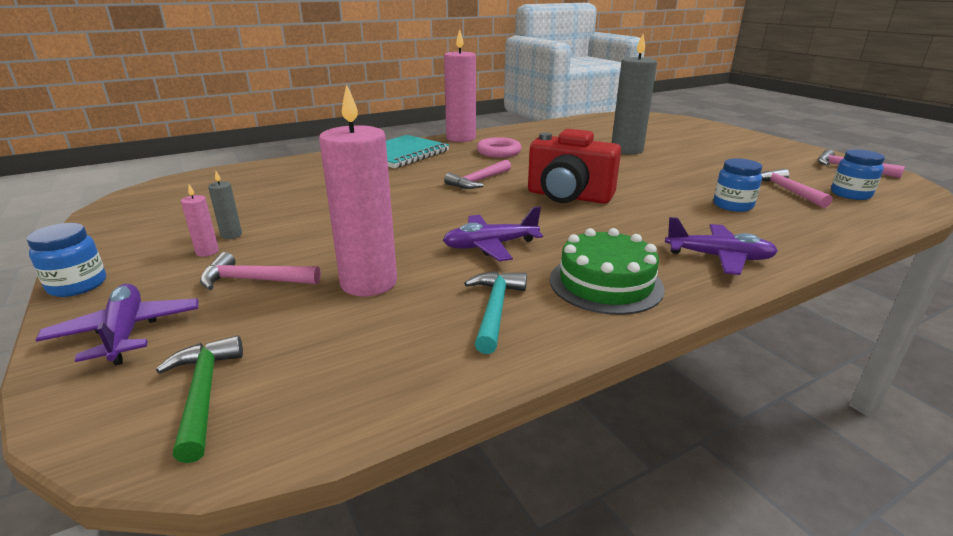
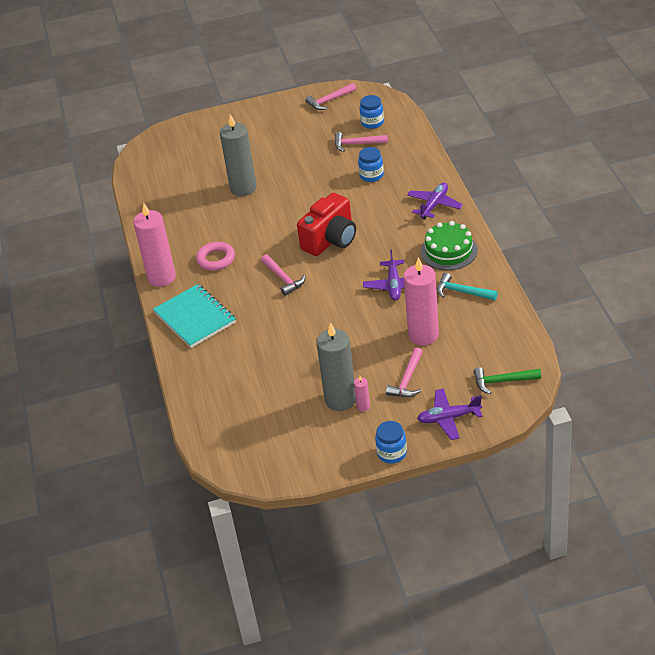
camera: 70 degrees left, 15 degrees up
grey candle [208,171,242,239] -> grey candle [316,322,356,411], size x2.38

